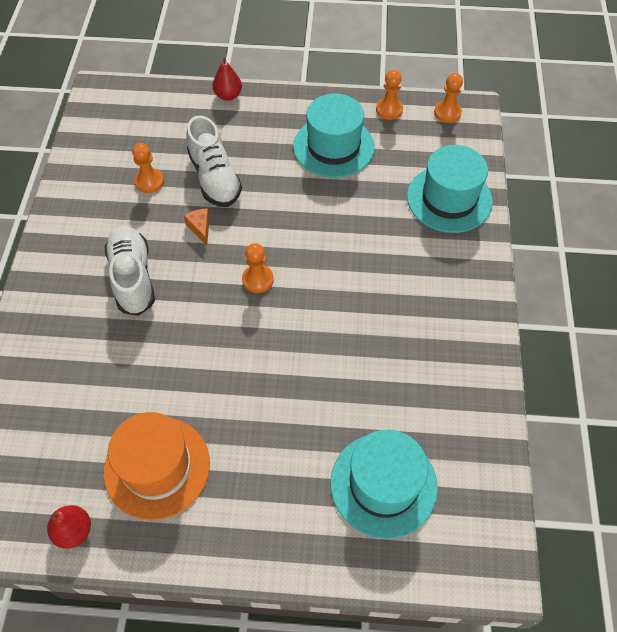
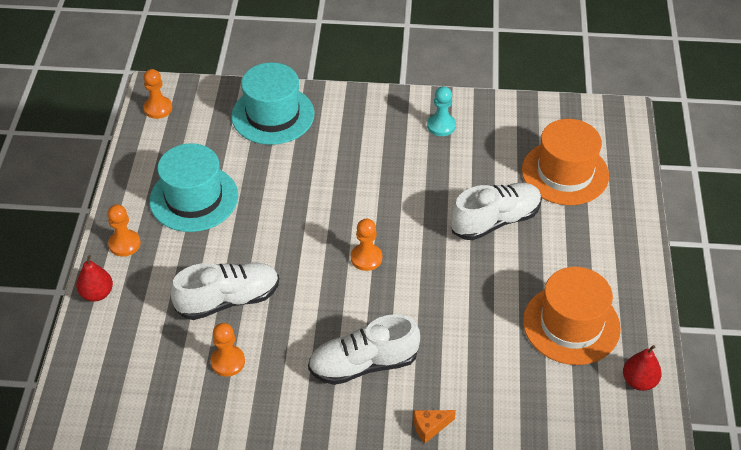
camera: 90 degrees left, 10 degrees down
orange cheese [184,209,209,245] -> orange cheese moved to [414,410,456,443]
turquoise hat [330,430,438,539] -> orange hat [522,119,609,205]
orange pawn [376,70,403,120] -> orange pawn moved to [107,205,141,257]
none -> turquoise pawn [427,86,456,136]
none -> white shoe [451,183,542,240]

